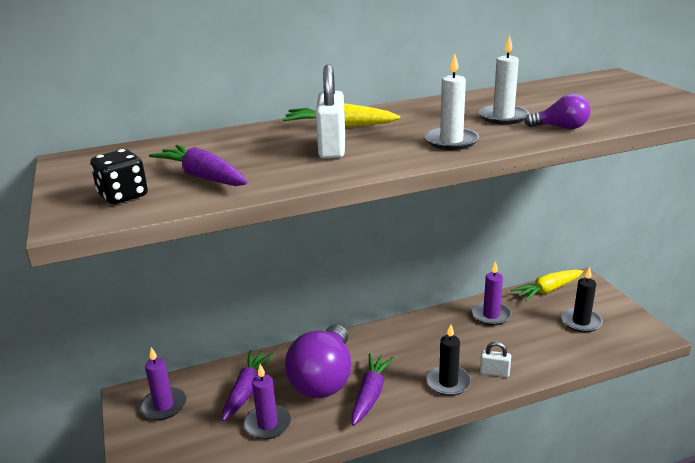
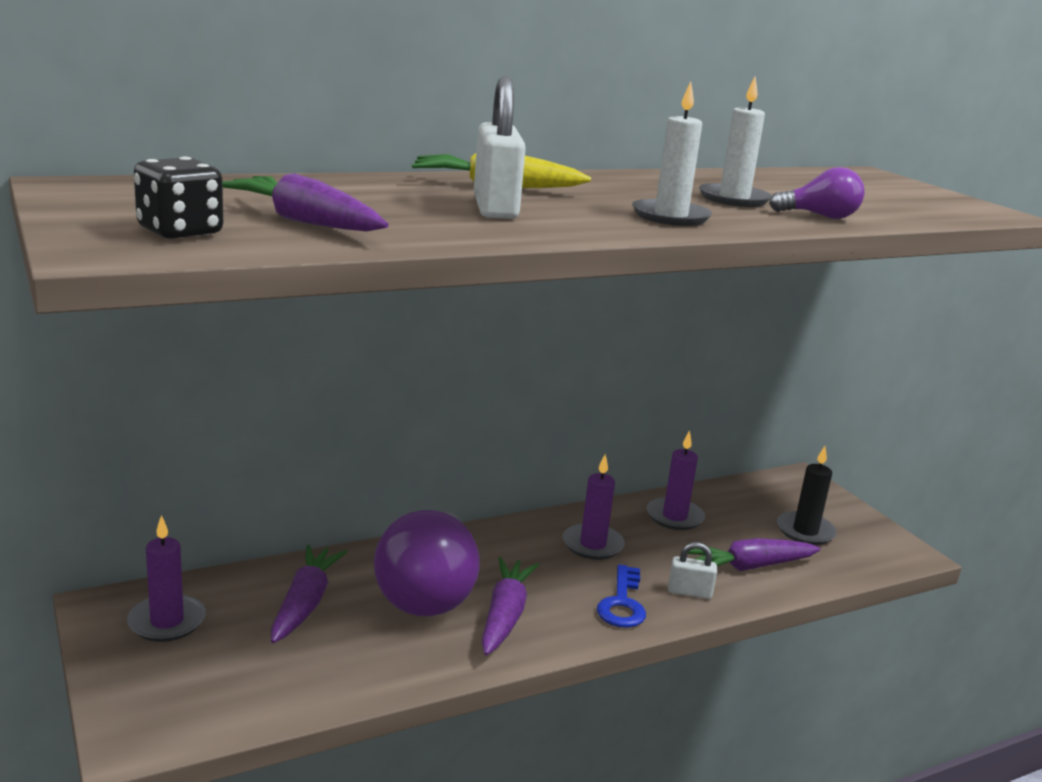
camera: 10 degrees left, 5 degrees down
purple candle [244,364,291,439] -> purple candle moved to [563,454,625,560]
black candle [426,324,471,396] -> blue key [597,564,646,628]
yellow carrot [511,270,583,302] -> none
none -> purple carrot [688,538,821,571]

